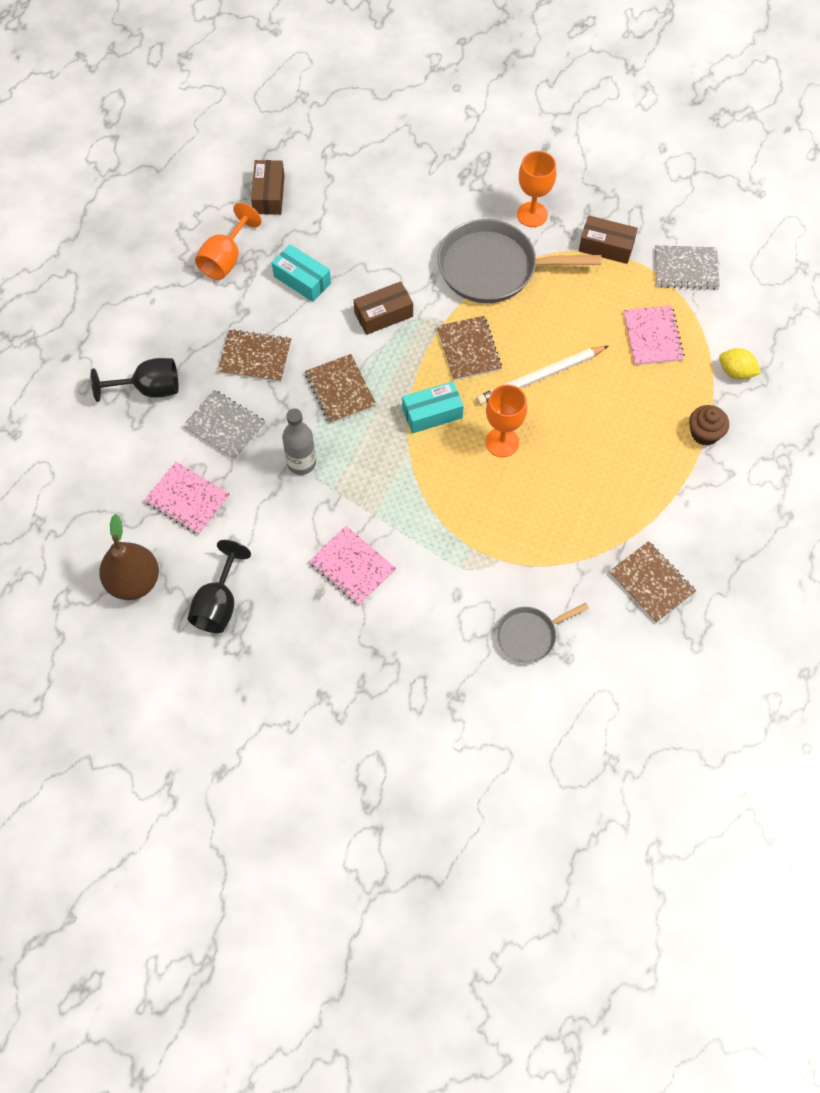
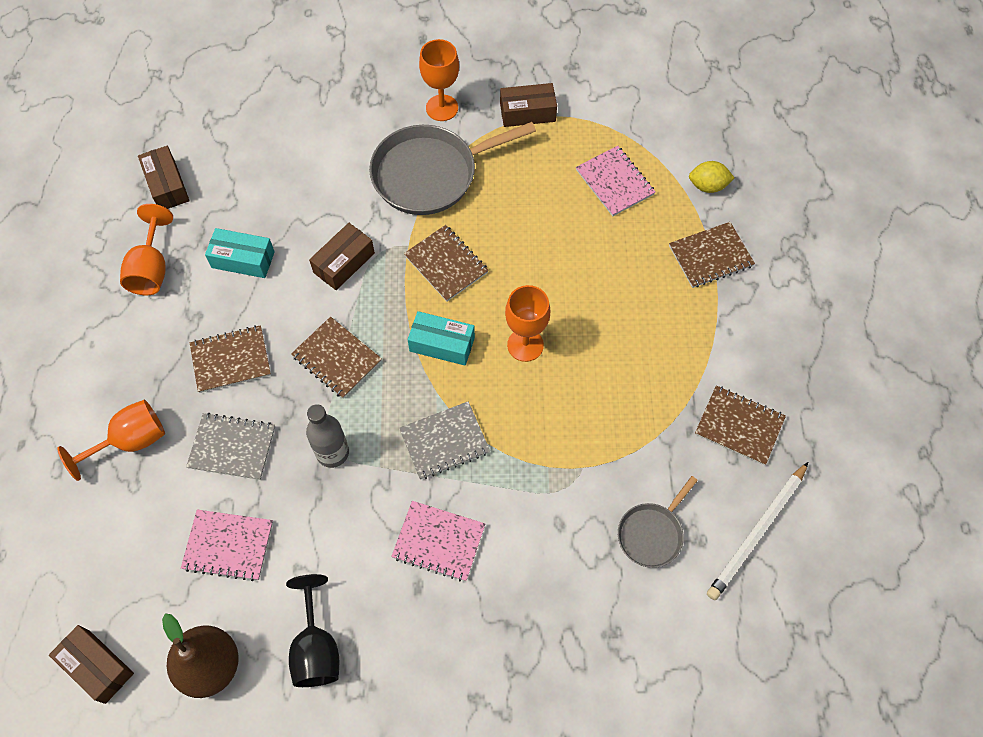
camera: 25 degrees left, 0 degrees up
black goblet [91,358,179,402] -> orange goblet [57,400,165,481]
turquoise box [402,381,464,433] -> turquoise box turned 60 degrees clockwise [408,311,475,366]
white pencil [476,346,608,405] -> white pencil moved to [707,462,808,600]
grey notebook [655,245,720,290] -> grey notebook moved to [399,402,490,480]
brown cupcake [689,405,729,446] -> brown notebook [669,222,755,288]
none -> brown box [49,625,134,704]

